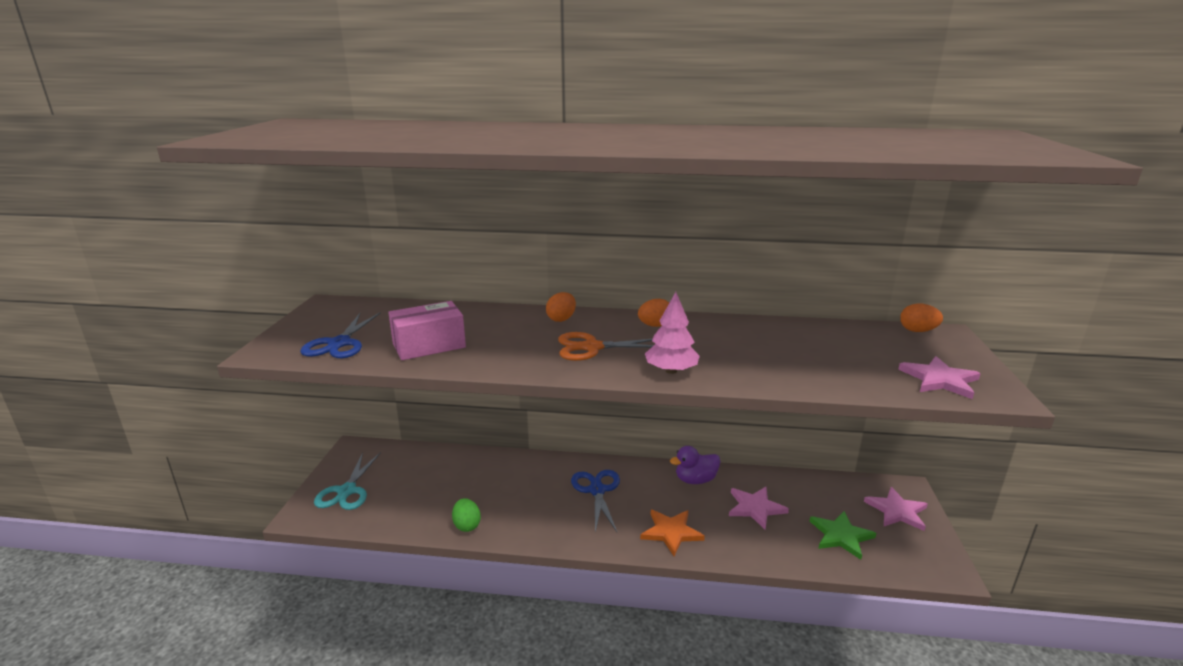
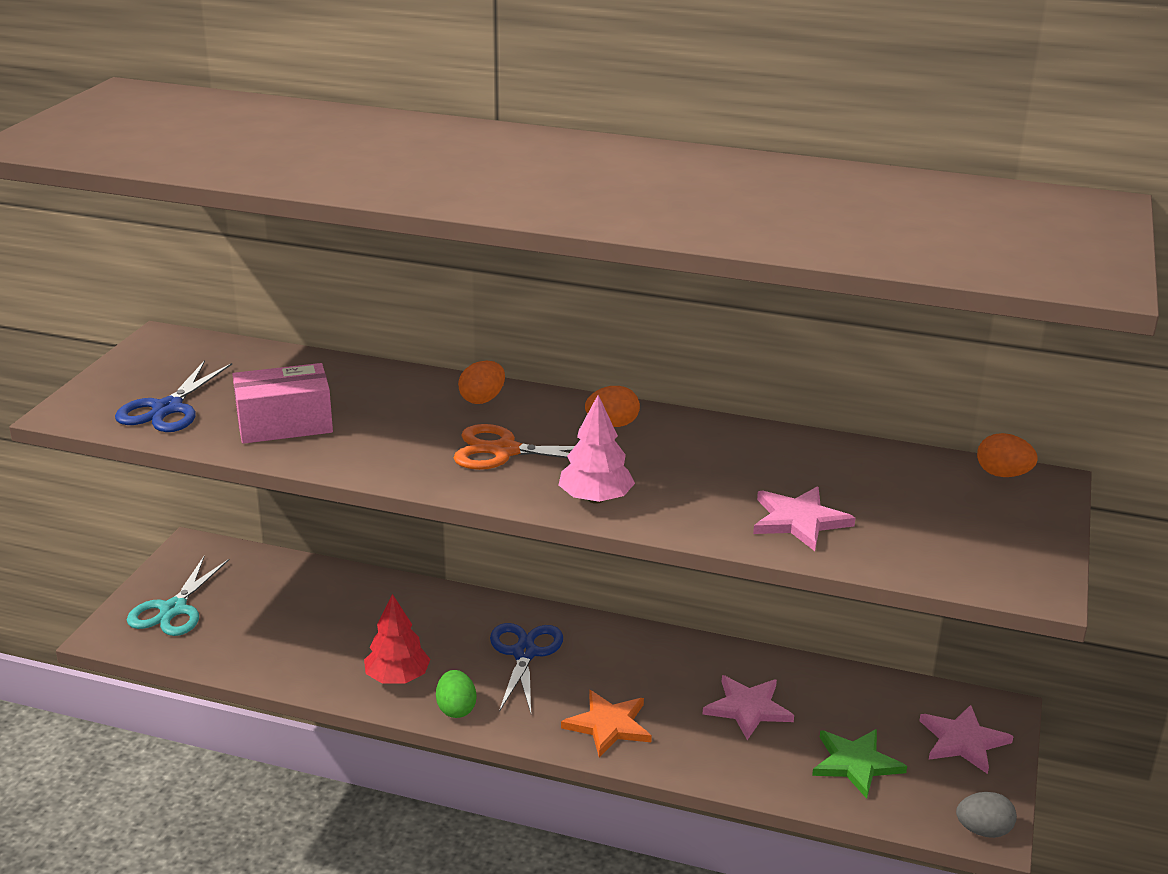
camera: 10 degrees right, 5 degrees up
green egg [452,498,481,532] -> green egg moved to [436,670,476,718]
purple duck [670,446,721,484] -> none
pink star [898,356,981,399] -> pink star moved to [753,487,855,551]
none -> red tree [364,594,430,684]
none -> grey egg [956,792,1017,838]

